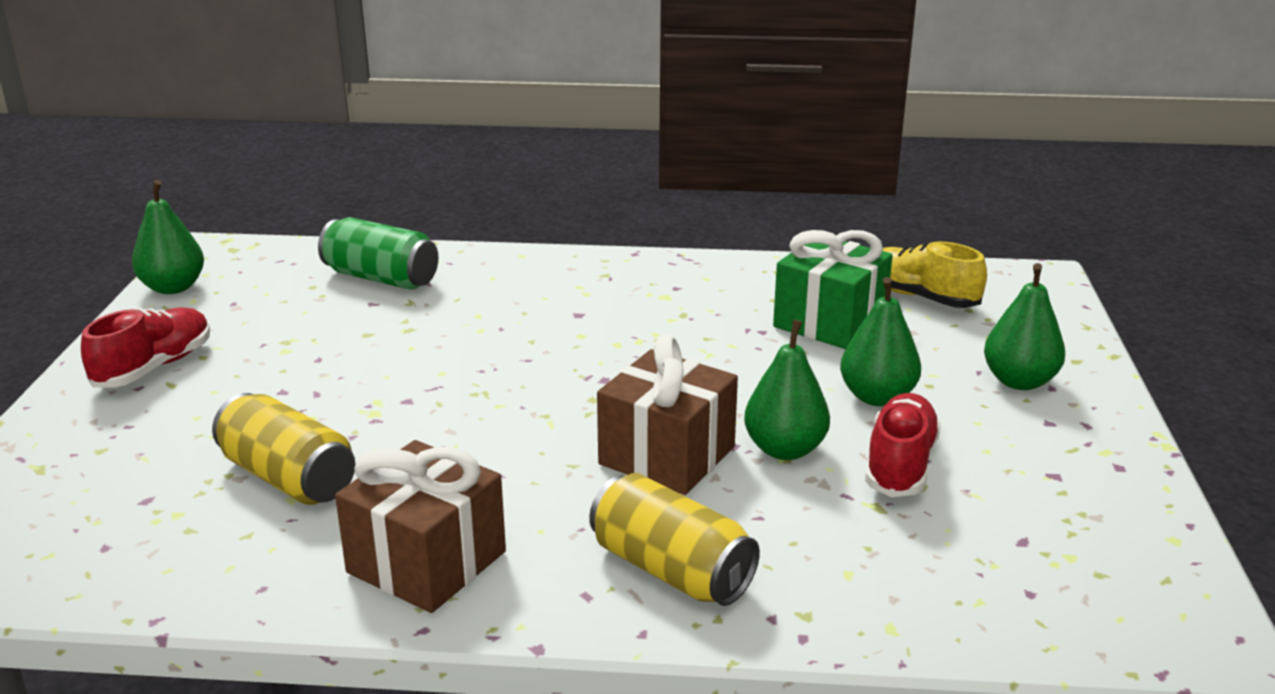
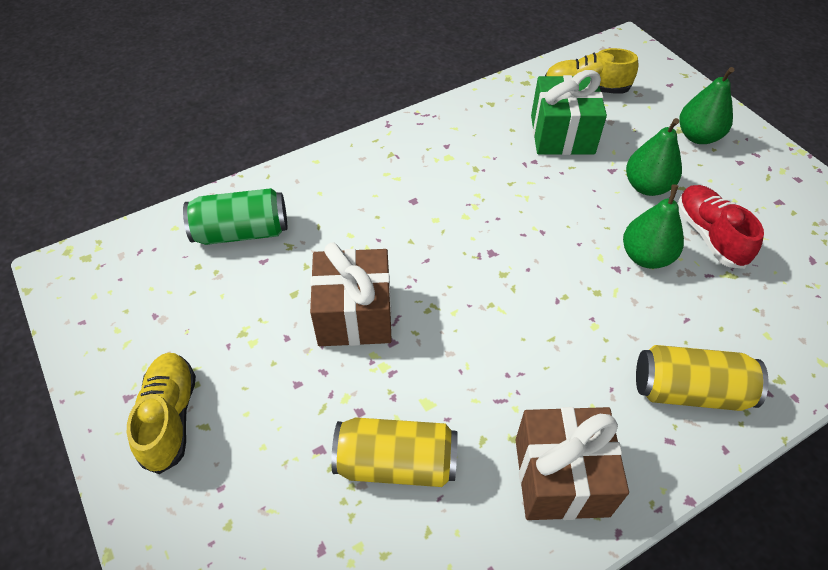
camera: 35 degrees left, 25 degrees up
red shoe [81,307,210,388] -> yellow shoe [127,353,196,474]
green pear [132,180,204,294] -> none
brown gift [597,335,738,495] -> brown gift moved to [310,242,392,346]

